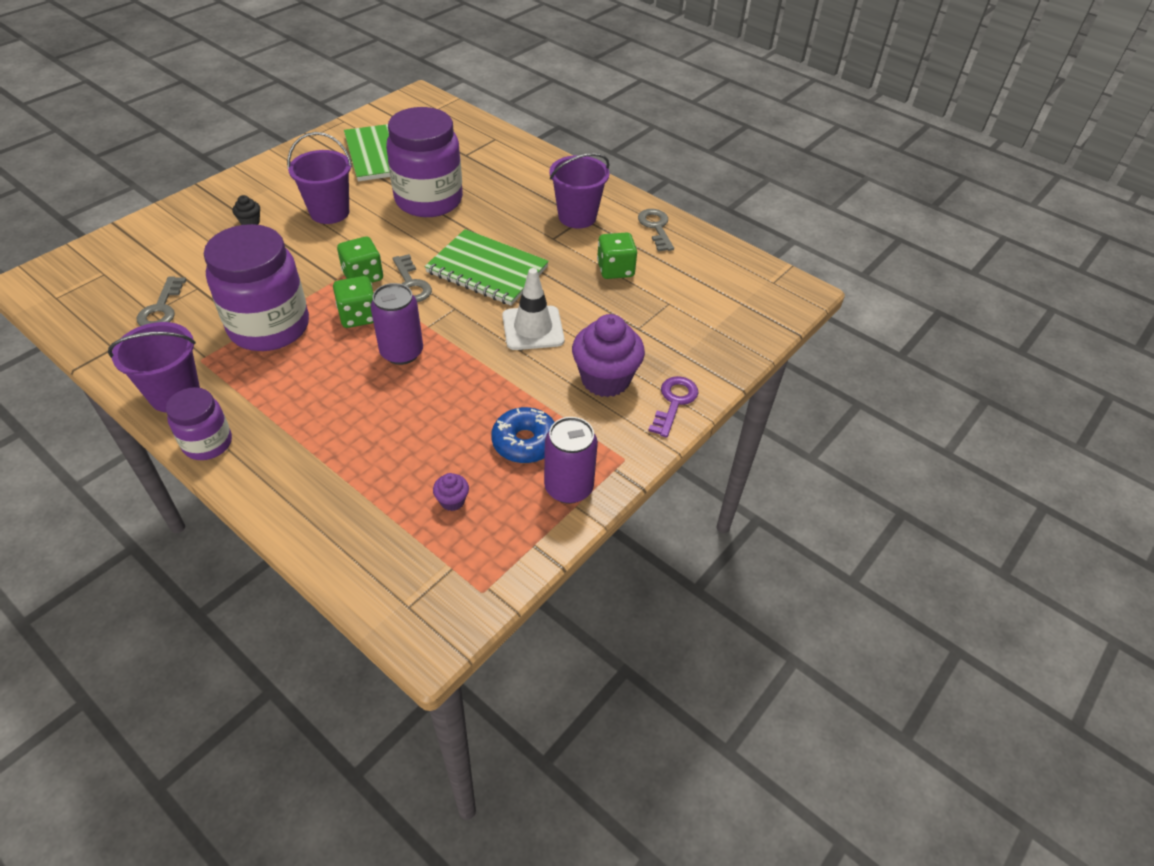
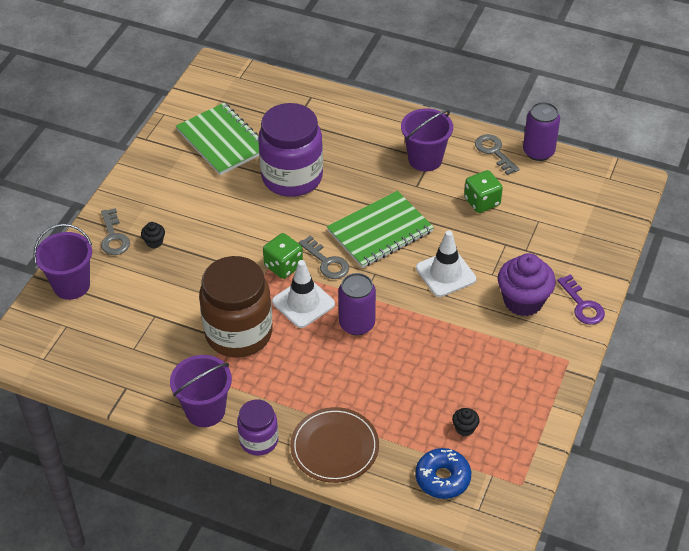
camera: 15 degrees left, 0 degrees up
grey key [137,276,186,326] -> grey key moved to [101,208,130,255]
purple jar [204,224,309,351] -> brown jar [199,256,273,358]
purple bucket [287,132,352,224] -> purple bucket moved to [33,224,92,300]
green dice [333,276,374,328] -> white traffic cone [272,260,335,328]
green notebook [425,229,549,306] -> green notebook turned 45 degrees counterclockwise [327,191,434,268]
purple cupcake [433,473,469,511] -> black cupcake [452,408,480,436]
blue donut [491,407,554,463] -> blue donut moved to [415,448,471,499]
purple can [544,417,598,504] -> purple can moved to [523,102,560,161]
purple key [648,376,698,438] -> purple key turned 150 degrees clockwise [557,274,605,325]
none -> brown plate [290,407,379,483]

